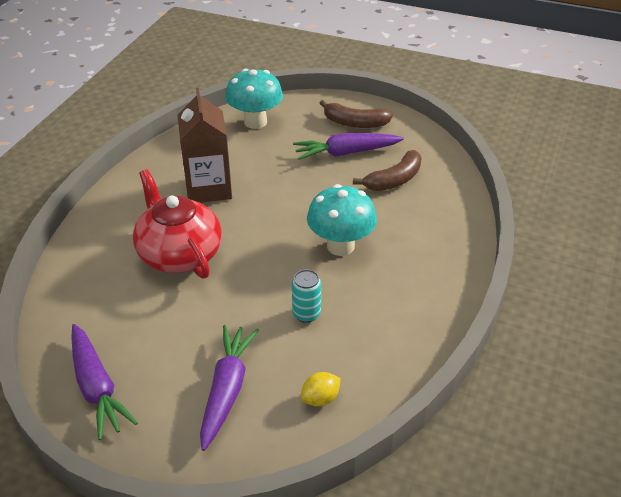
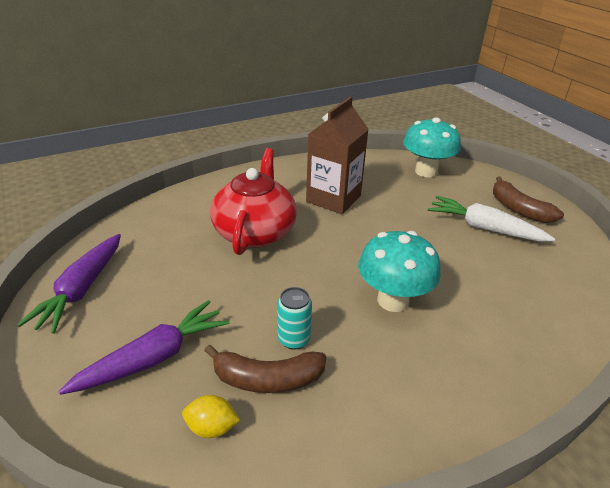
camera: 40 degrees right, 5 degrees down
purple carrot [293,133,404,160] -> white carrot [428,196,555,241]
brown banana [353,150,422,191] -> brown banana moved to [204,345,326,393]

